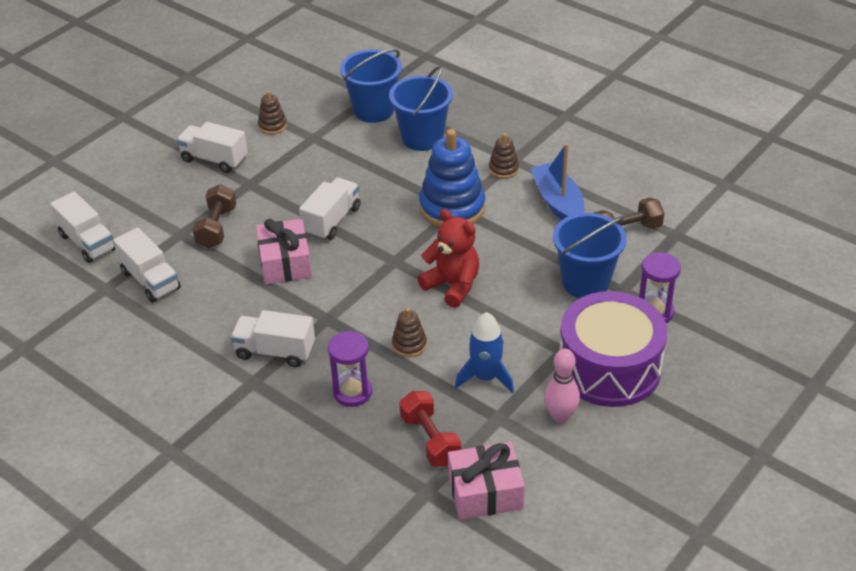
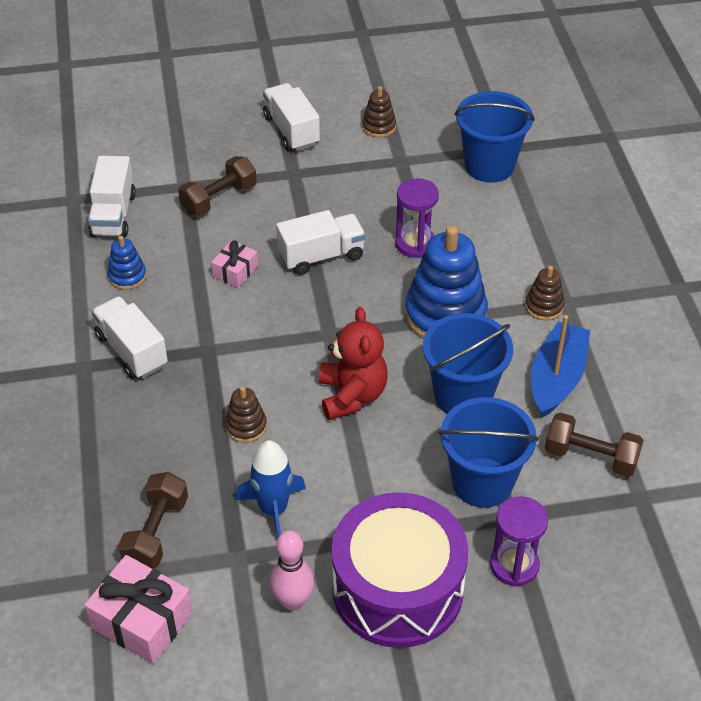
camera: 40 degrees right, 5 degrees up
white truck [50,192,115,263] -> none
pink gift [256,219,312,285] -> pink gift [211,240,258,288], size x0.57
purple hourglass [328,331,372,407] -> purple hourglass moved to [395,178,439,258]
blue bucket [389,66,453,151] -> blue bucket moved to [423,313,513,414]
red dumbbell [399,391,461,467] -> brown dumbbell [118,472,188,569]
none -> blue stacking toy [108,236,146,290]

